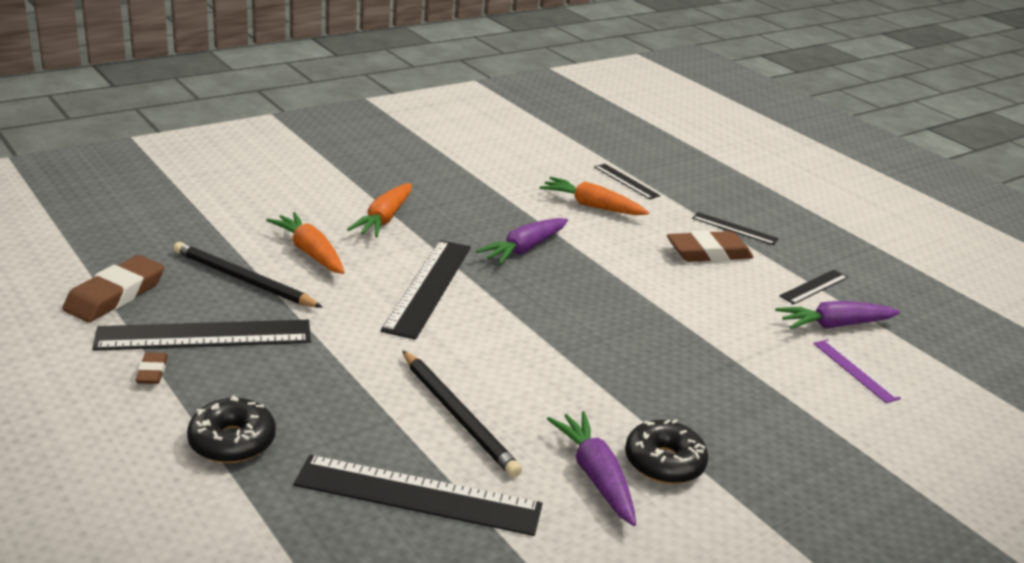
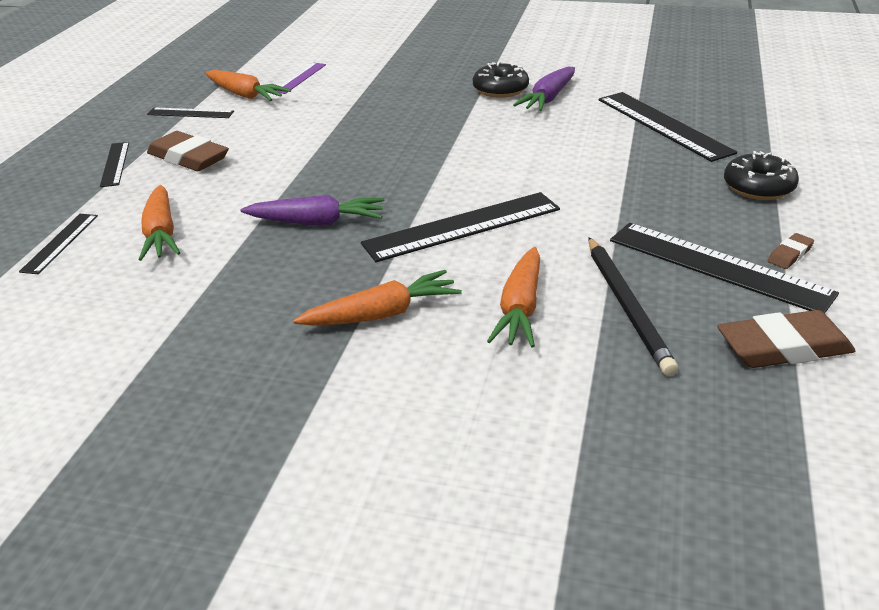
camera: 125 degrees left, 5 degrees up
black pencil [402,350,522,478] -> none
purple carrot [775,301,900,329] -> orange carrot [205,70,291,101]

